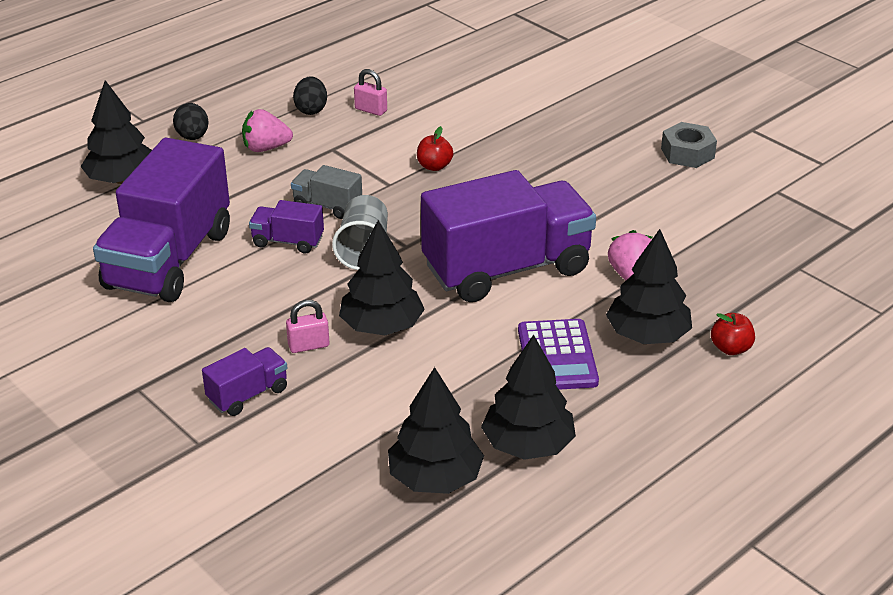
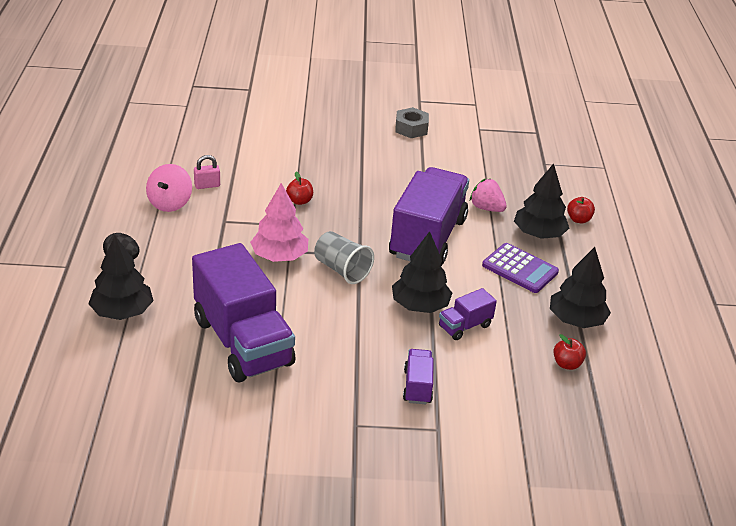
camera: 50 degrees left, 0 degrees up
pink strawberry [242,109,293,152] -> none
purple truck [249,200,324,253] -> purple truck moved to [439,288,497,340]
pink padlock [286,300,329,353] -> none
grey truck [291,165,362,219] -> pink tree [250,183,308,262]
black egg [293,76,327,115] -> pink spinning top [146,164,192,212]
black tree [388,367,484,494] -> red apple [553,334,586,370]

